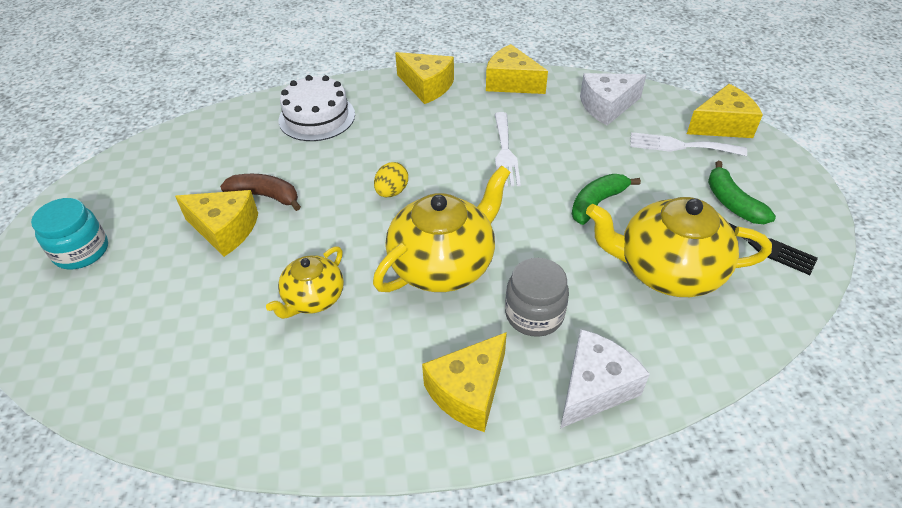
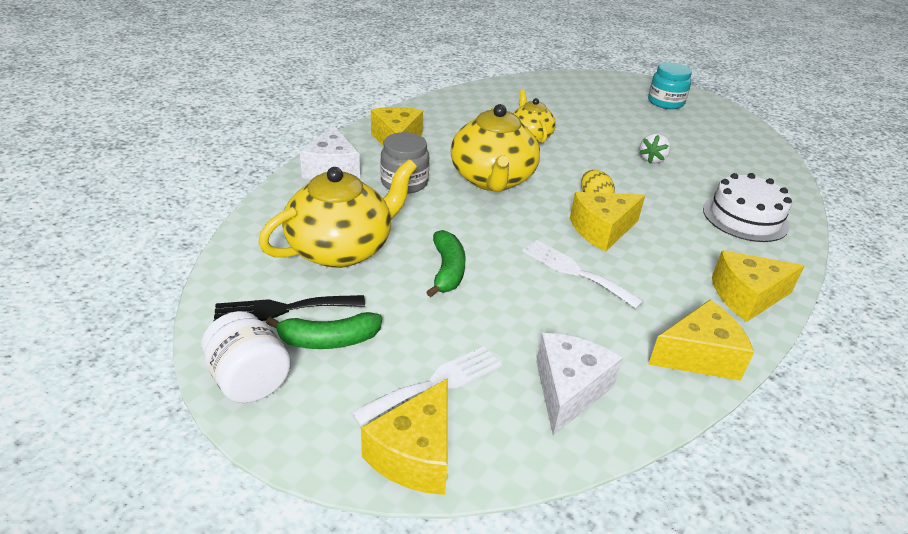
camera: 130 degrees right, 10 degrees down
yellow cheese [175,190,258,257] -> yellow cheese moved to [570,192,645,252]
brown banana [220,174,301,211] -> white strawberry [639,133,671,163]
green banana [708,161,776,224] -> green banana turned 150 degrees clockwise [266,312,382,349]
none -> white jar [201,311,291,403]

